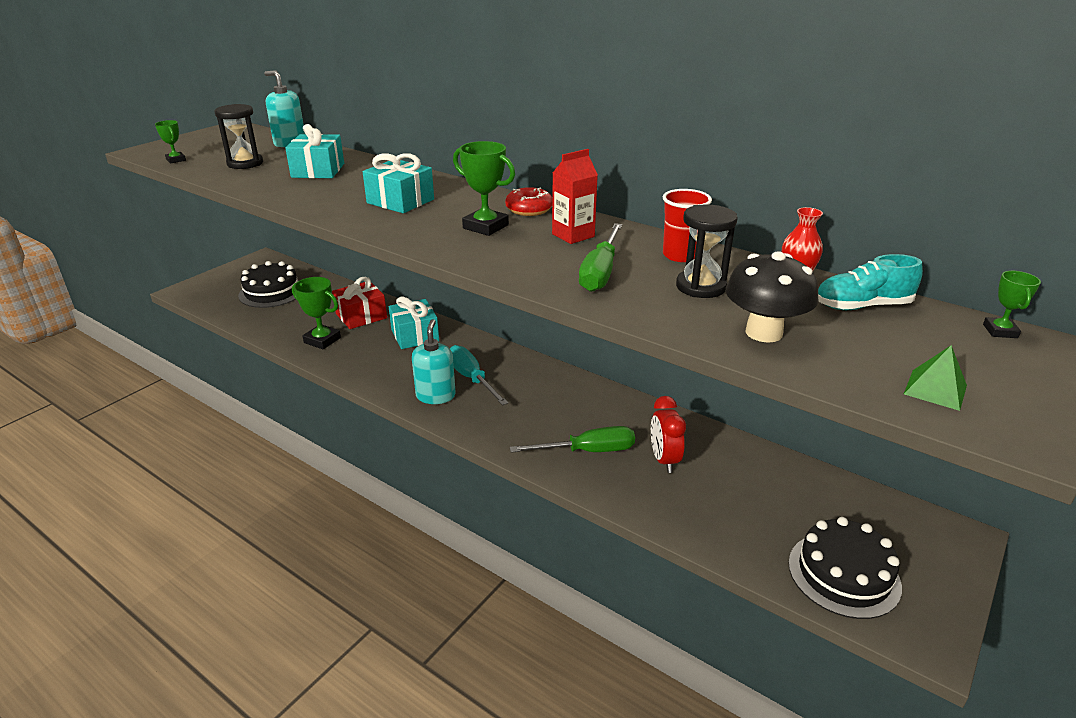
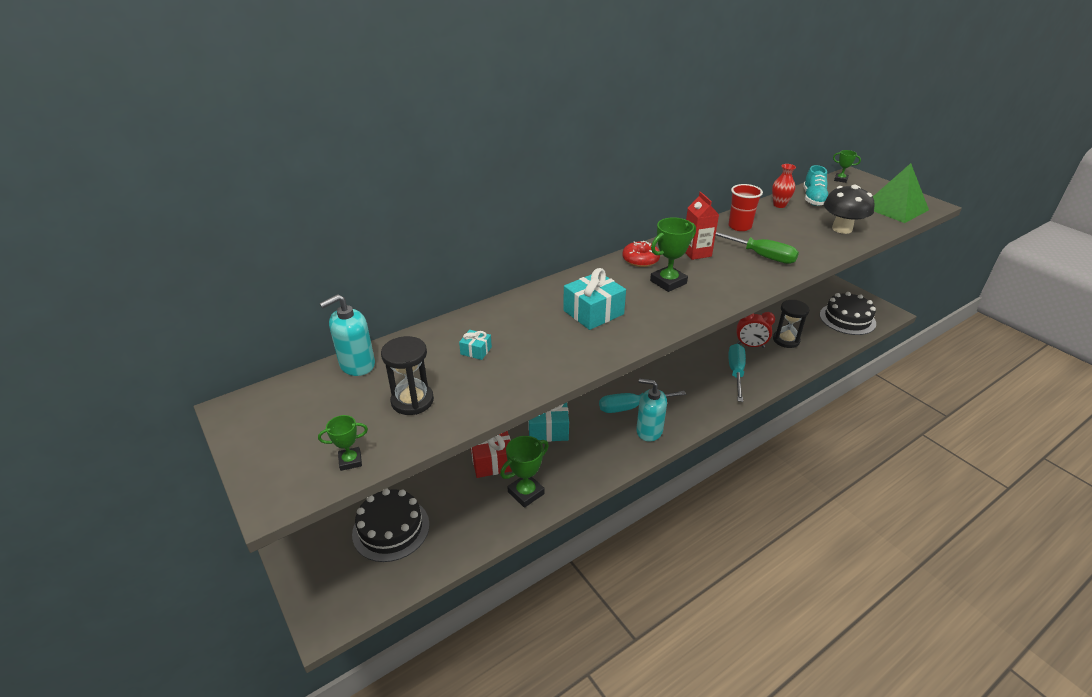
camera: 70 degrees left, 5 degrees up
turquoise gift [285,124,344,178] -> turquoise gift [459,330,492,360], size x0.49
green screwdriver [510,426,635,453] -> turquoise screwdriver [728,344,746,402]
black hourglass [676,204,738,298] -> black hourglass moved to [773,300,809,348]
green pyramid [904,345,967,411] -> green pyramid [873,163,929,223], size x2.00

